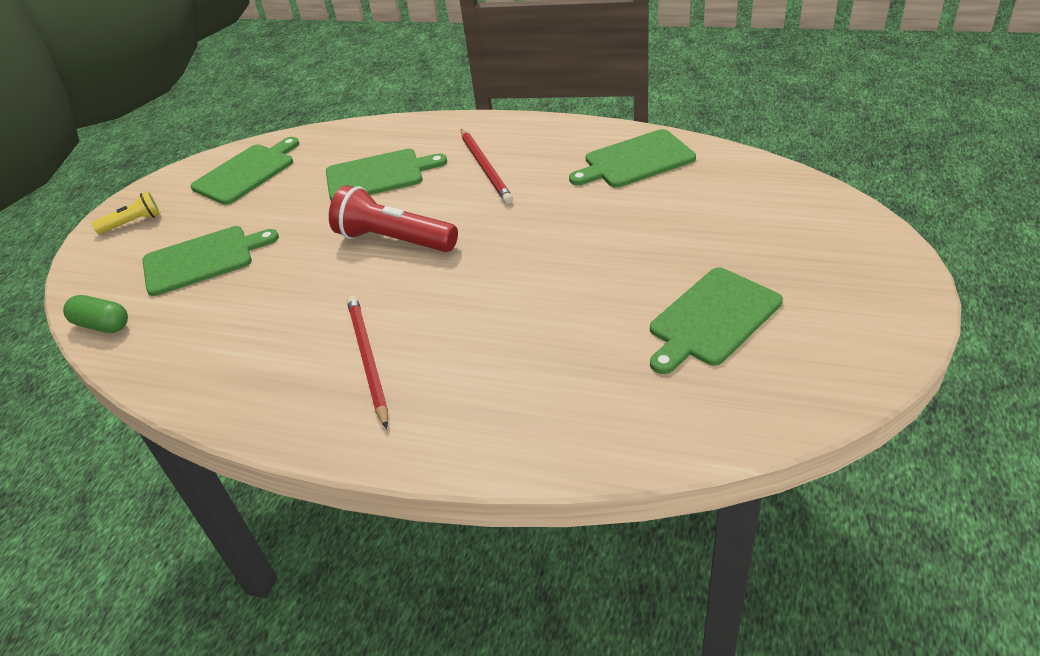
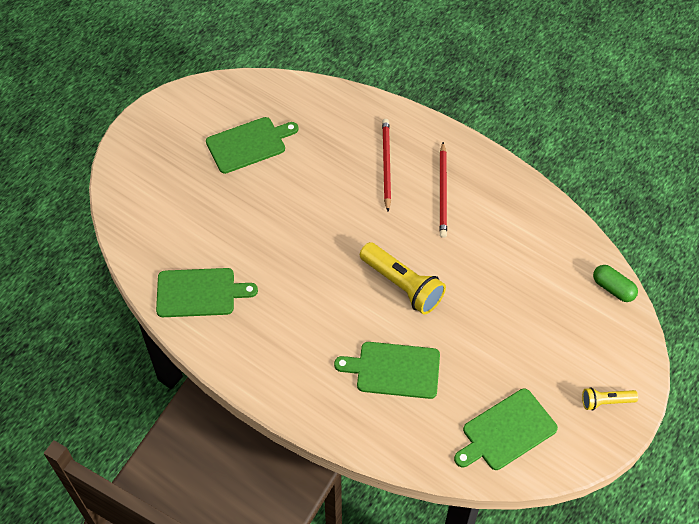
camera: 165 degrees left, 15 degrees up
green cutting board [142,226,279,296] -> none
red flashlight [329,185,458,252] -> yellow flashlight [360,242,446,315]
red pencil [461,129,513,204] -> red pencil moved to [382,119,391,211]

